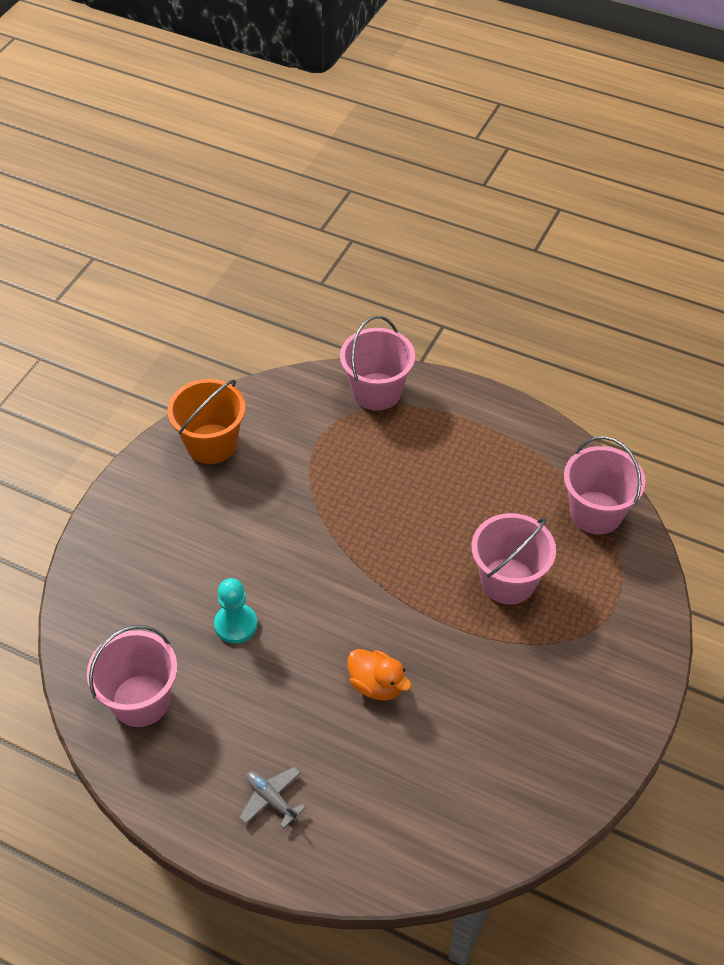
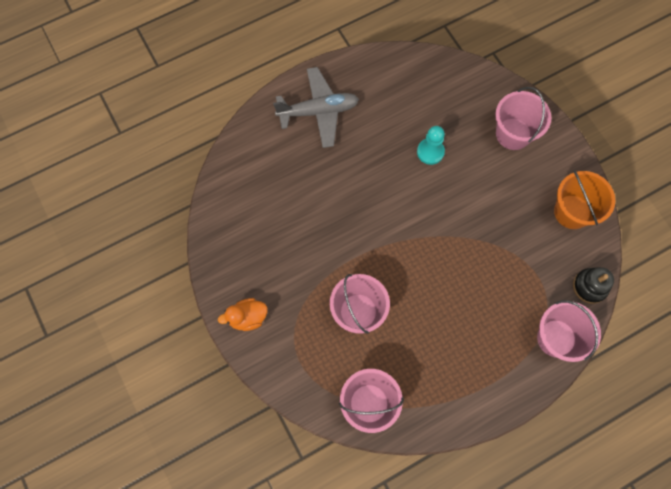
camera: 125 degrees right, 20 degrees up
pink bucket [87,625,178,727] -> pink bucket moved to [495,87,551,150]
grey plane [239,767,306,828] -> grey plane [273,67,359,148], size x2.04
orange duck [348,649,412,700] -> orange duck moved to [218,298,268,331]
none -> black stacking toy [573,267,614,304]

